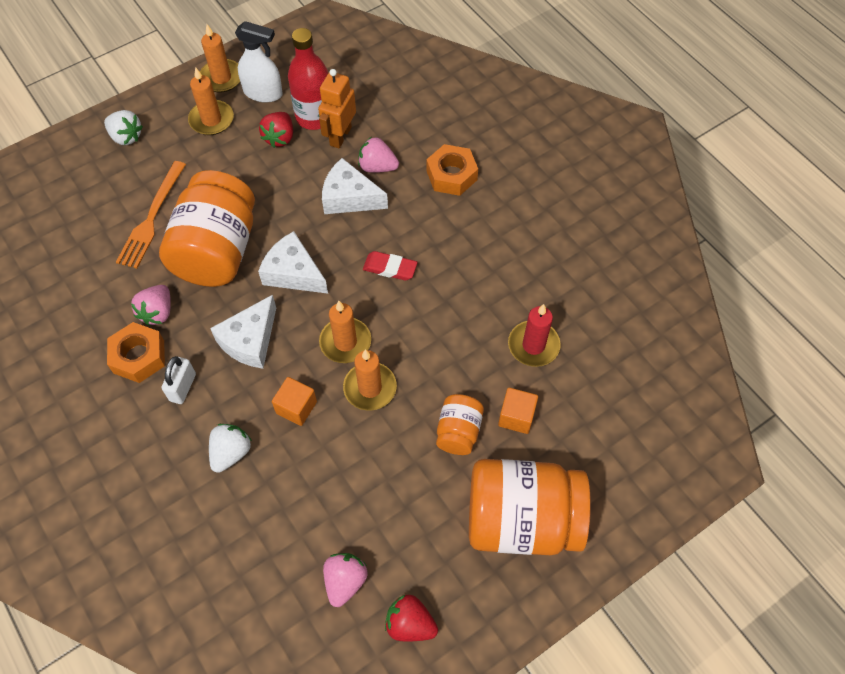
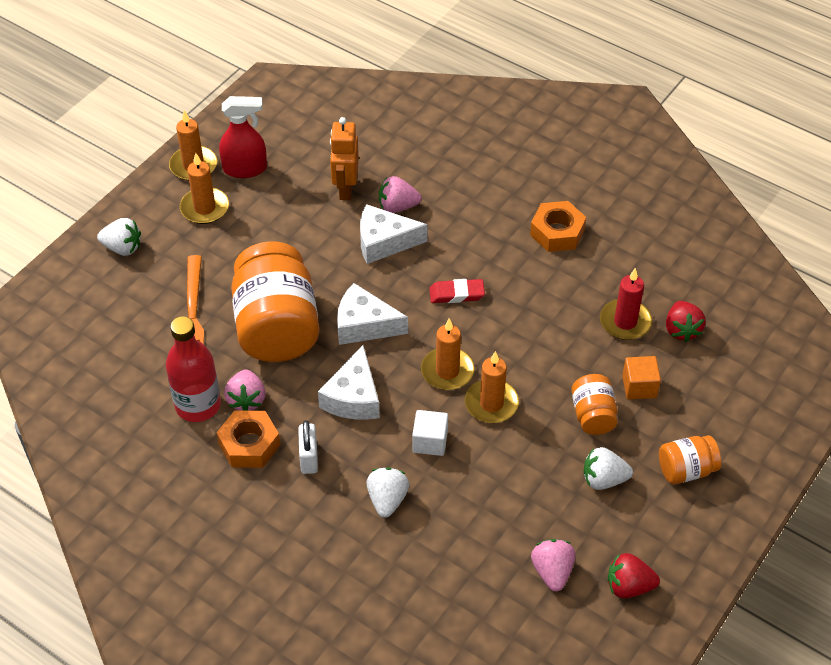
camera: 20 degrees left, 10 degrees down
white spray bottle [235,21,283,103] -> red spray bottle [219,96,267,178]
red strawberry [259,112,293,148] -> red strawberry moved to [666,301,706,342]
orange cube [272,377,317,426] -> white cube [412,410,448,456]
red bottle [288,28,328,130] -> red bottle moved to [166,316,221,422]
orange nut [426,144,478,196] -> orange nut moved to [530,201,586,252]
orange jar [469,459,591,555] -> orange jar [659,435,721,484], size x0.49
none -> white strawberry [584,447,633,490]

